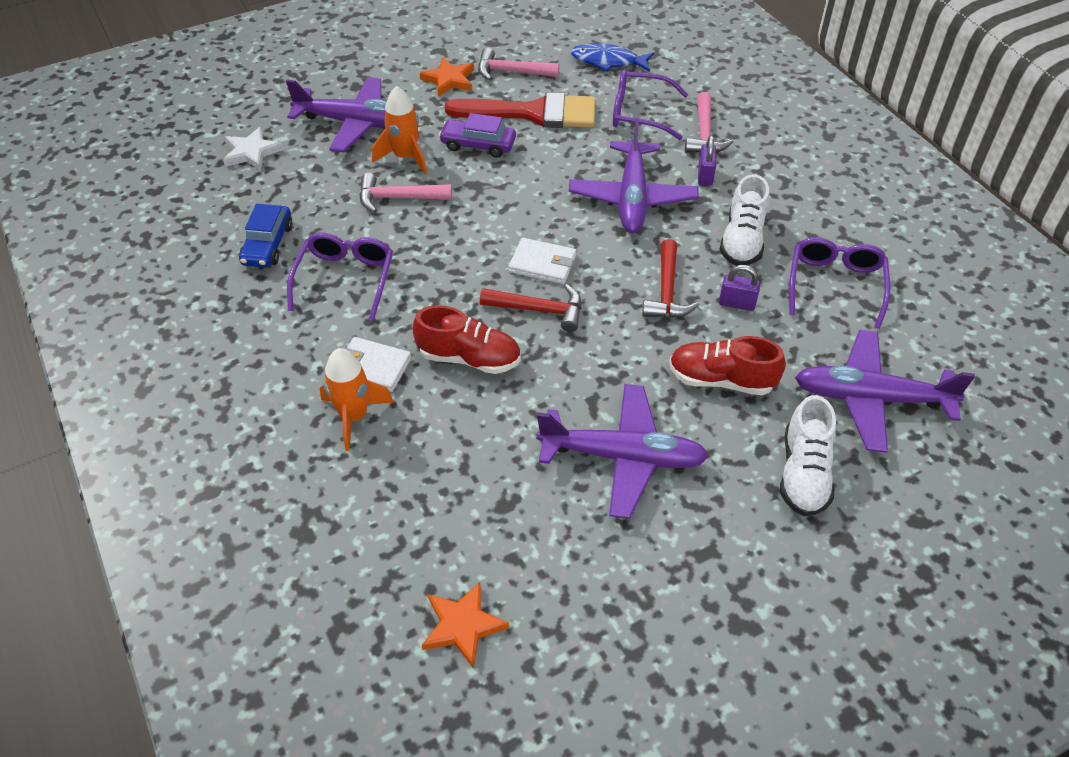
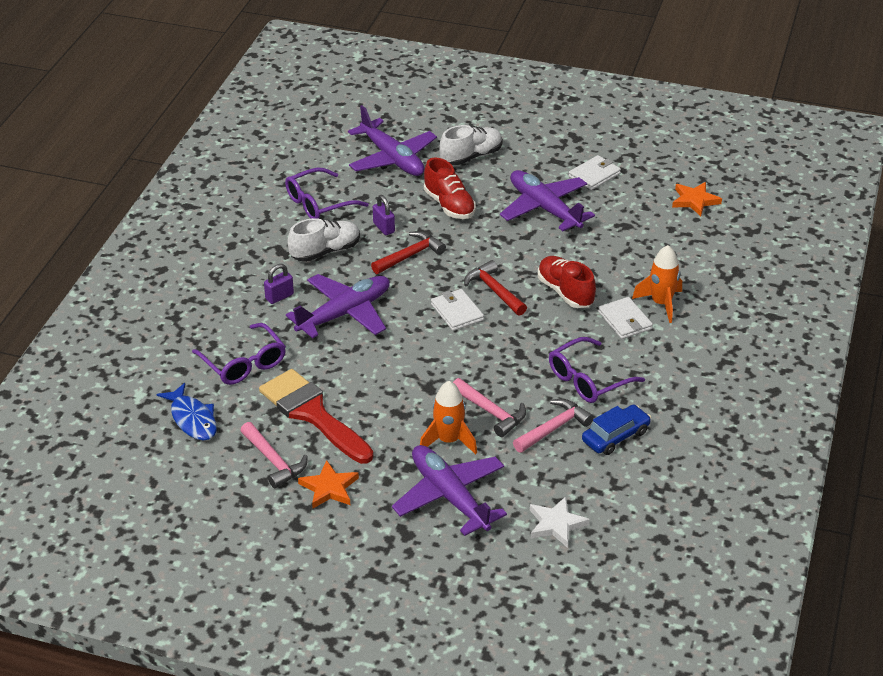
camera: 135 degrees left, 10 degrees down
purple car [439,113,516,158] -> none
pink hammer [685,92,734,153] -> pink hammer moved to [513,399,594,453]
none -> white wallet [569,155,621,190]

